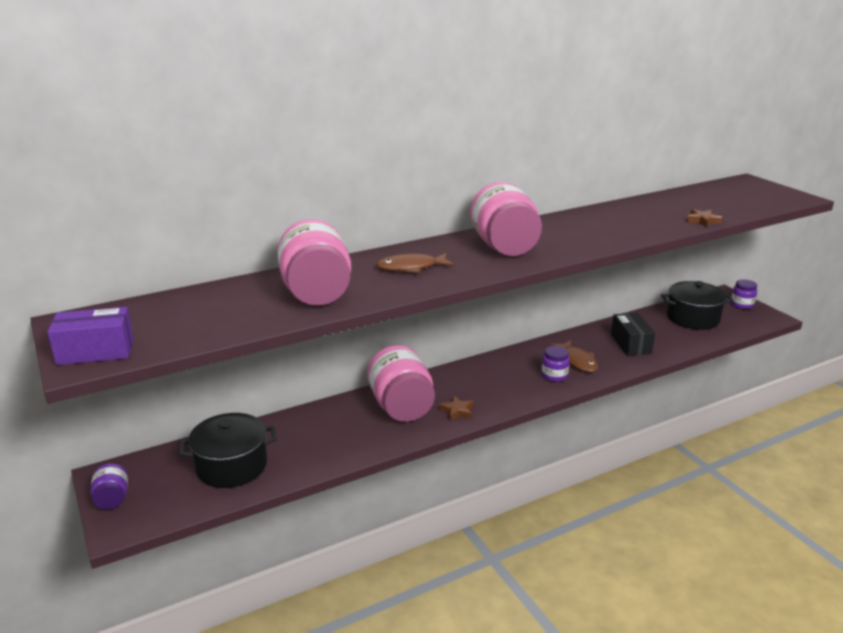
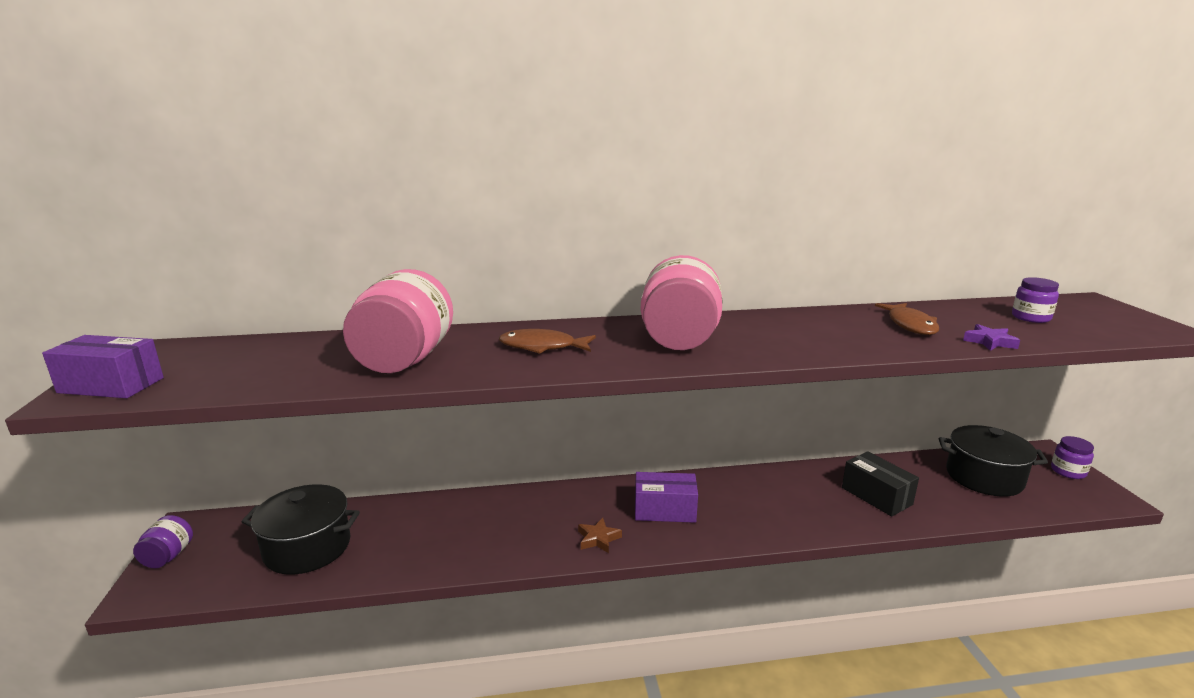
camera: 20 degrees right, 5 degrees down
pink jar [367,345,435,422] -> none
purple jar [542,346,570,382] -> purple jar moved to [1012,277,1059,323]
brown fish [551,340,598,372] -> brown fish moved to [875,303,939,335]
black box [611,313,655,356] -> black box turned 45 degrees counterclockwise [842,451,919,517]
brown star [687,209,722,227] -> purple star [963,324,1020,351]
none -> purple box [635,472,698,523]

